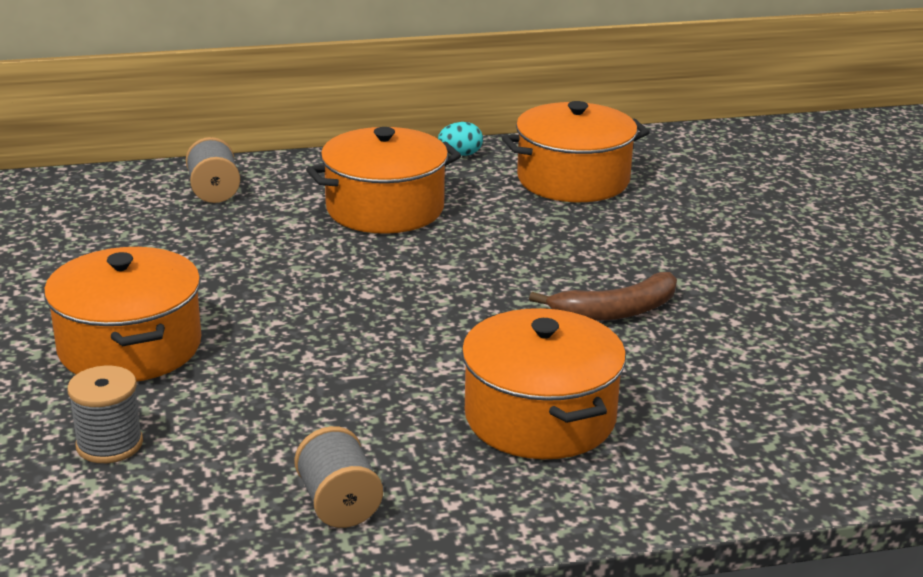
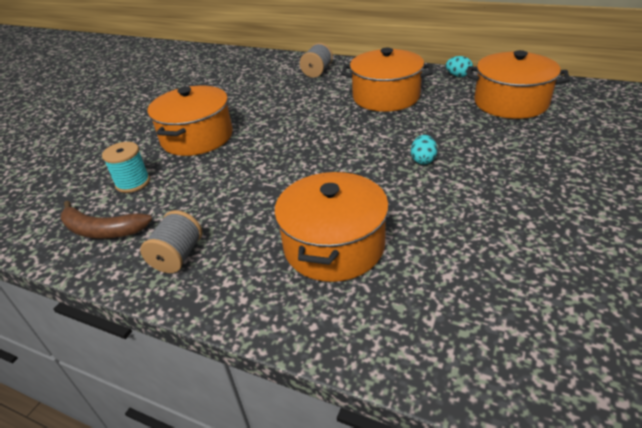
camera: 40 degrees right, 10 degrees up
grey spool [67,366,143,463] -> turquoise spool [102,142,150,193]
brown banana [529,272,677,321] -> brown banana moved to [61,201,152,239]
none -> turquoise egg [411,135,437,165]

